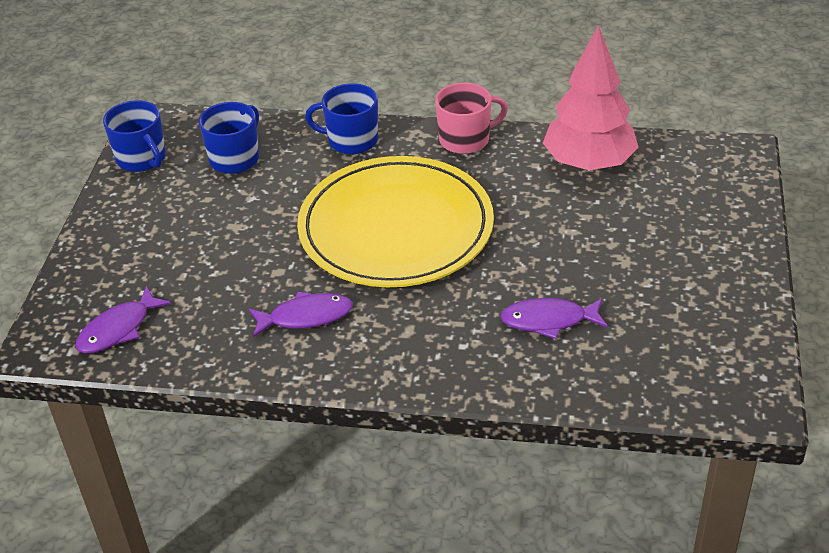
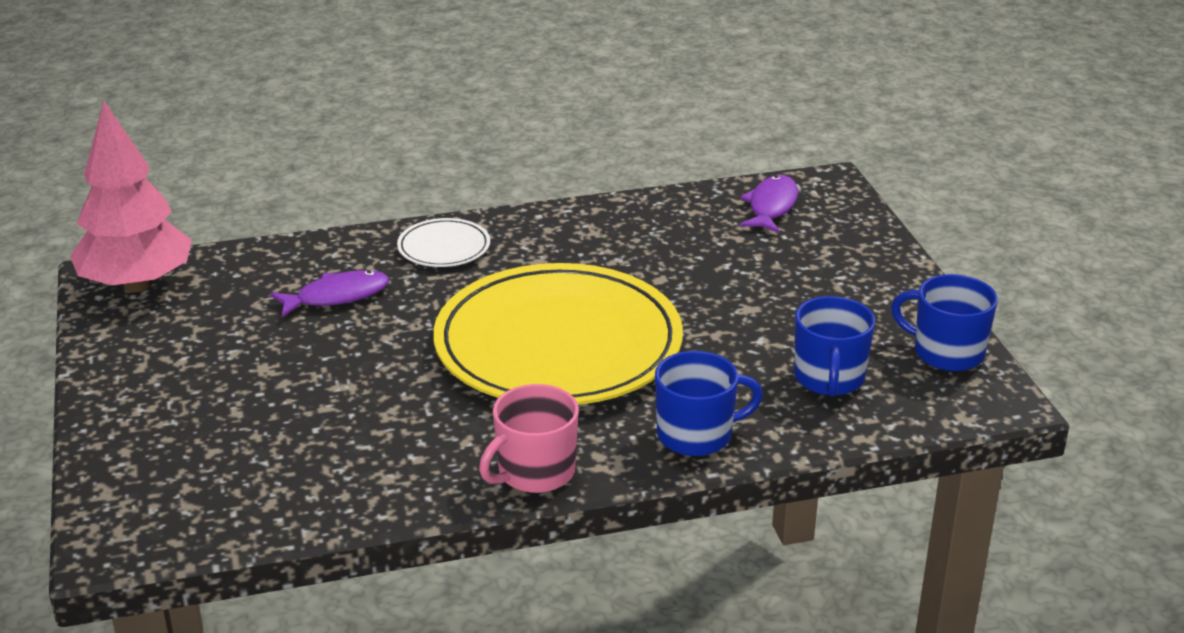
camera: 155 degrees right, 10 degrees down
purple fish [249,292,353,337] -> none
pink tree [543,25,639,171] -> pink tree moved to [70,101,192,292]
none -> white plate [397,218,490,267]

